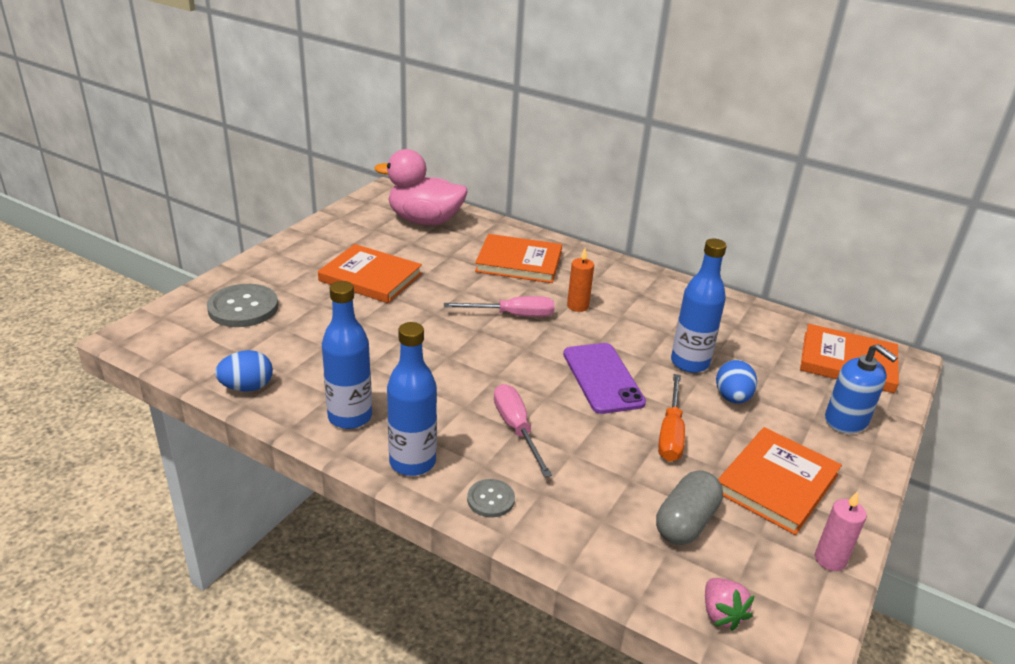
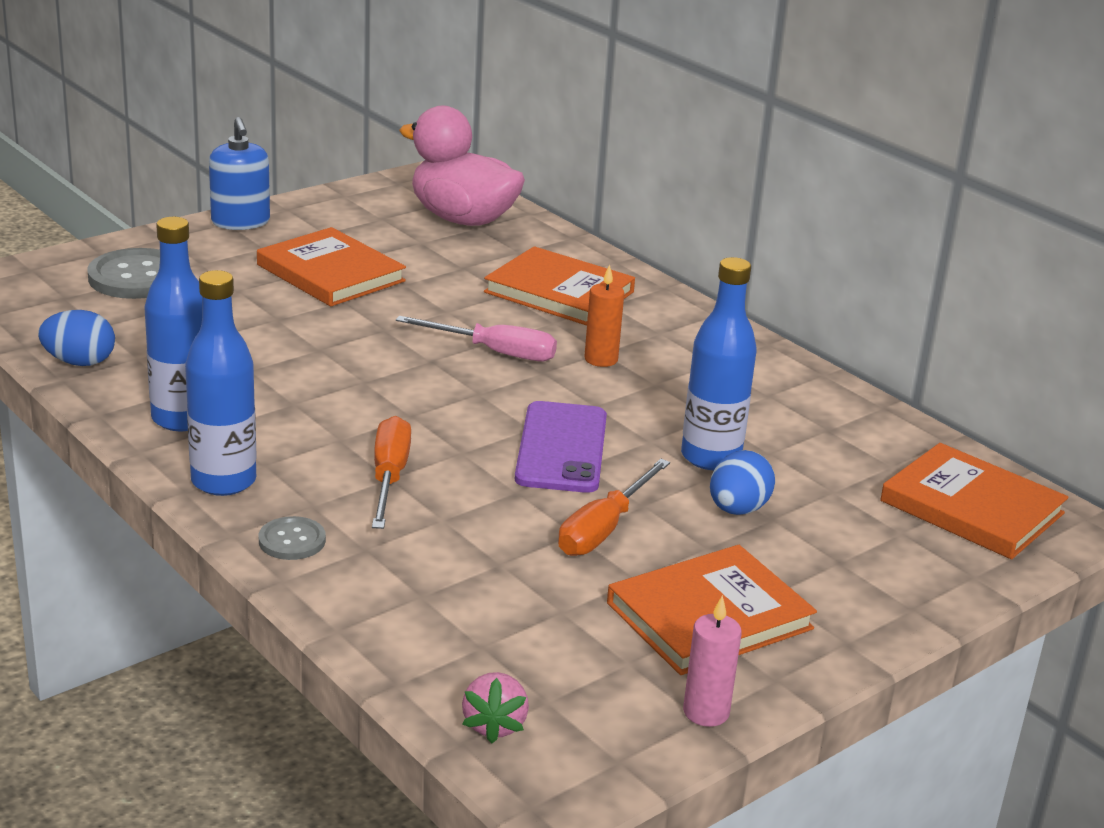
camera: 20 degrees right, 5 degrees down
pink screwdriver [494,384,552,477] -> orange screwdriver [372,416,411,529]
grey capsule [656,470,723,545] -> none
blue soap dispenser [825,344,898,434] -> blue soap dispenser moved to [209,117,270,230]

